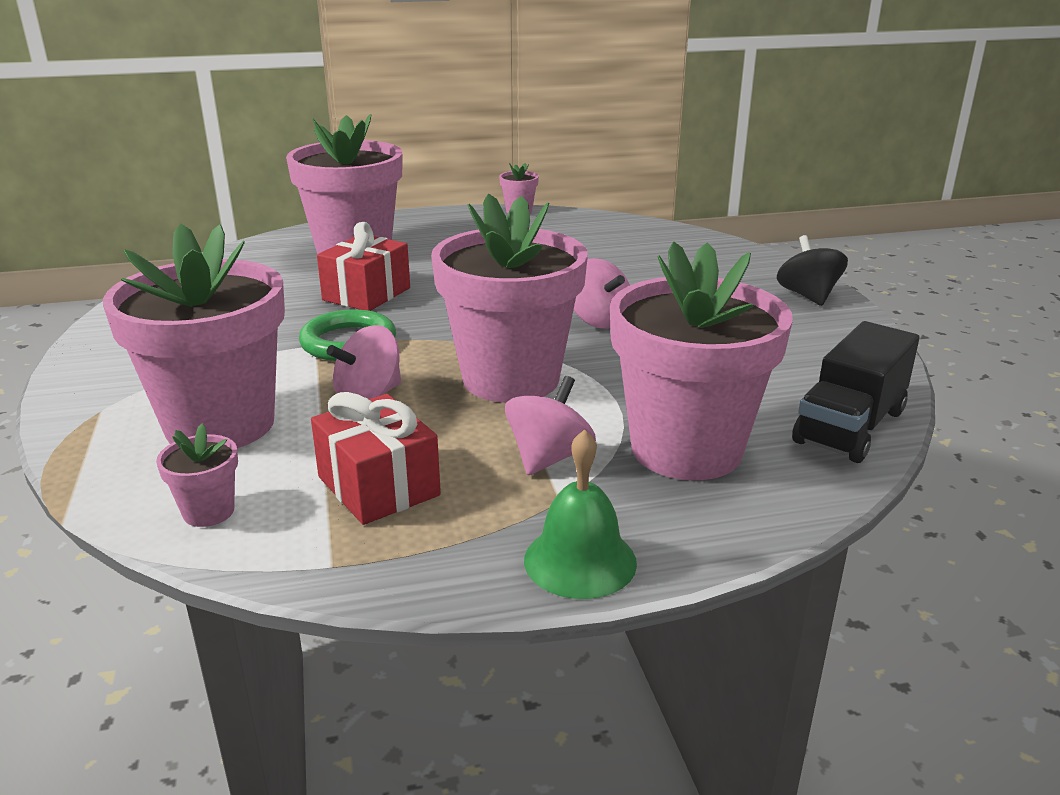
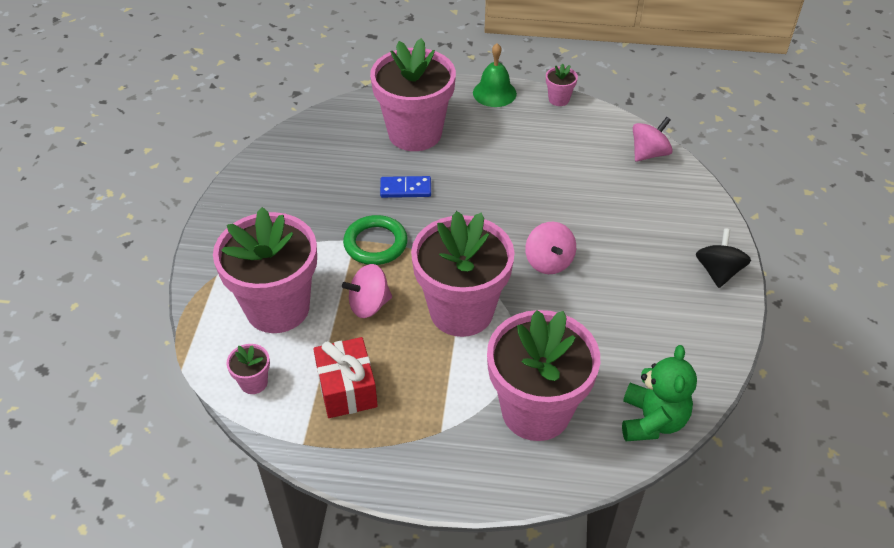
camera: 20 degrees right, 20 degrees up
red gift [317,222,410,311] -> blue domino [380,176,431,198]
pink spinning top [505,376,596,475] -> pink spinning top moved to [633,117,673,162]
green bell [524,429,637,599] -> green bell moved to [473,43,517,107]
black truck [792,321,919,463] -> green teddy bear [622,345,697,441]

